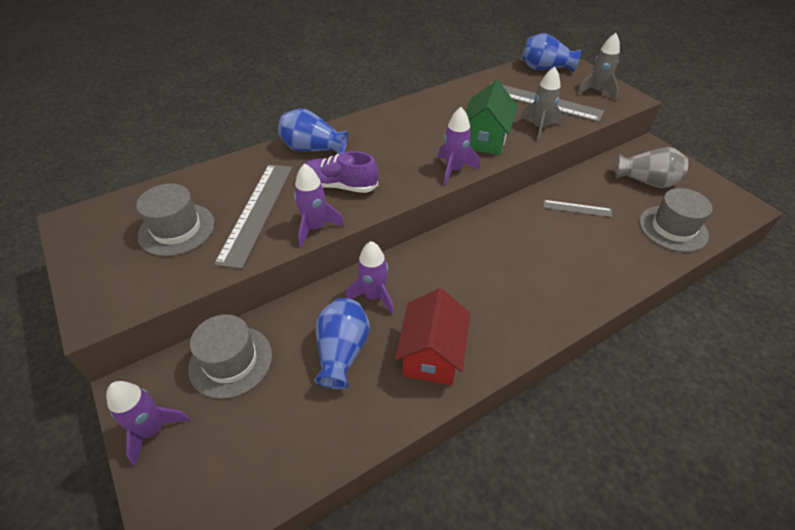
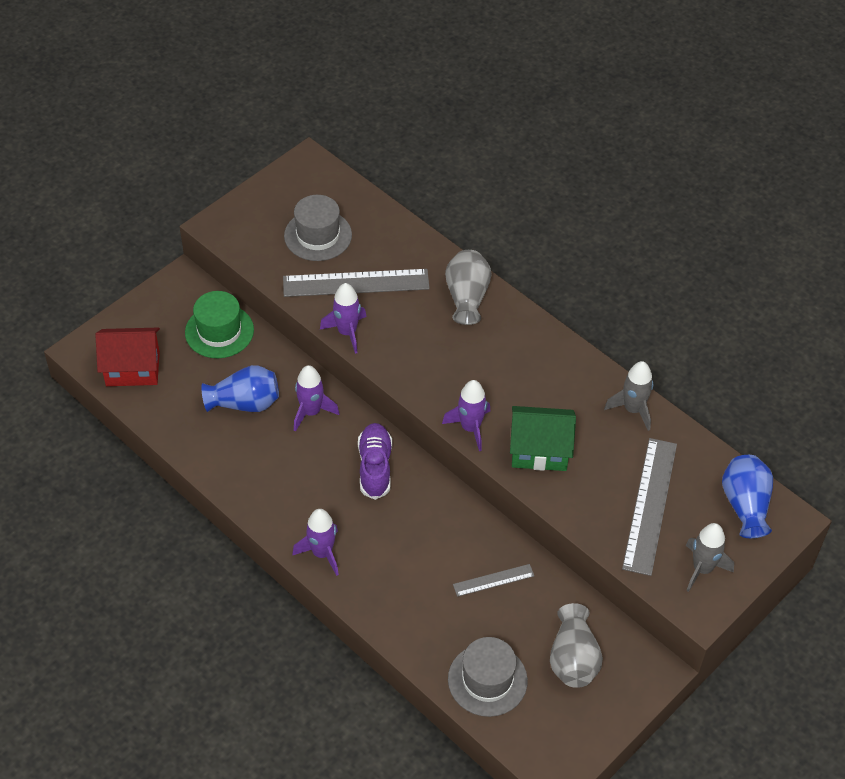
camera: 75 degrees right, 5 degrees up
purple rocket [106,381,190,466] -> purple rocket moved to [292,509,339,576]
grey hat [188,314,272,399] -> green hat [185,291,254,358]
blue vase [278,108,349,155] -> grey vase [445,250,492,325]
purple shoe [301,151,378,193] -> purple shoe moved to [358,423,392,500]
red house [395,288,470,385] -> red house moved to [95,328,160,386]
grey rocket [520,67,563,141] -> grey rocket moved to [604,361,653,431]
grey ruler [544,200,613,217] -> grey ruler turned 75 degrees clockwise [453,564,534,597]

